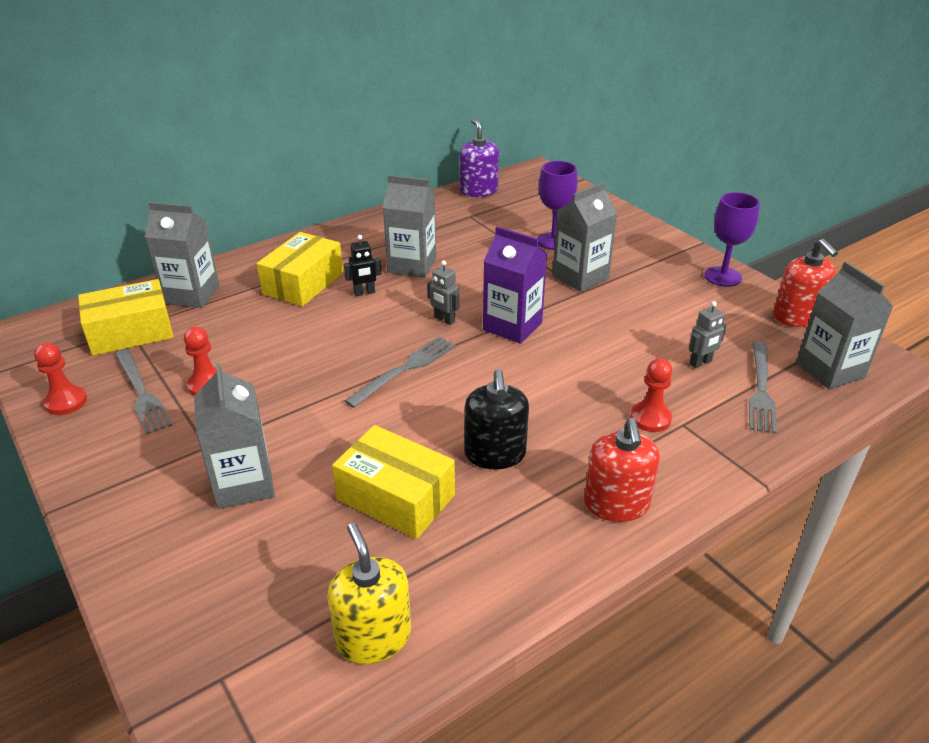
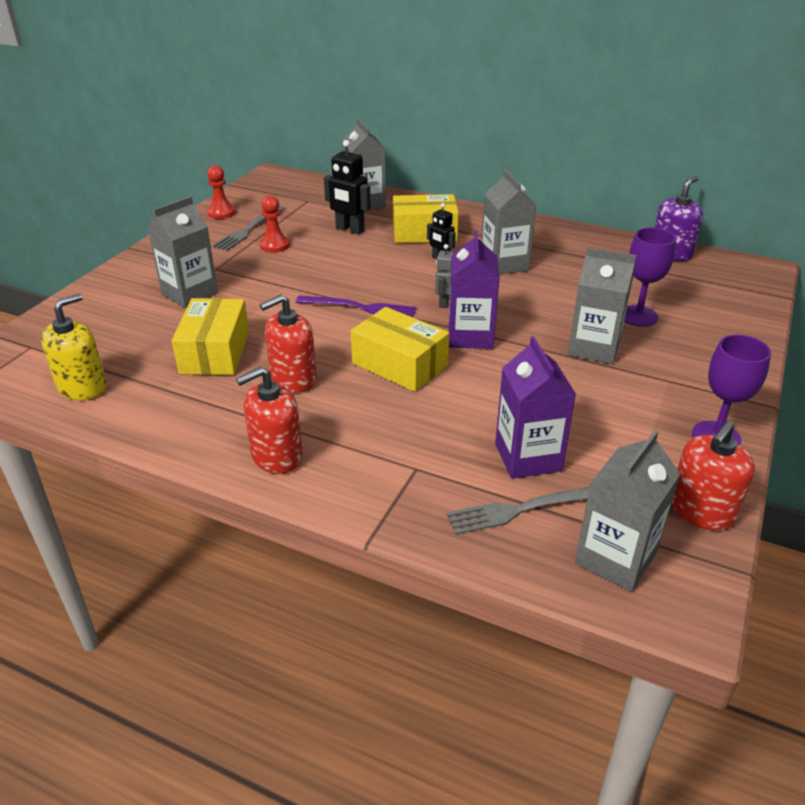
camera: 60 degrees right, 0 degrees up
yellow box [78,279,174,356] -> yellow box moved to [351,307,449,392]
grey fork [344,336,456,408] -> purple fork [296,296,417,317]
black soap dispenser [465,369,529,469] -> red soap dispenser [260,294,317,393]
red pawn [631,358,673,432] -> none
grey robot [689,301,726,368] -> purple carton [495,336,576,479]
none -> black robot [324,140,371,235]

